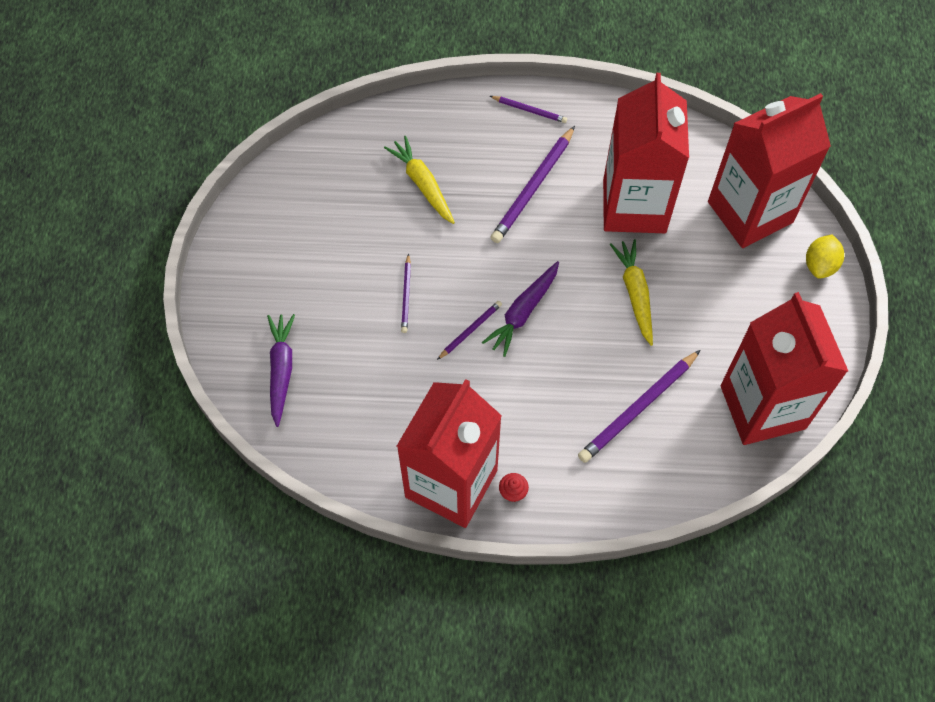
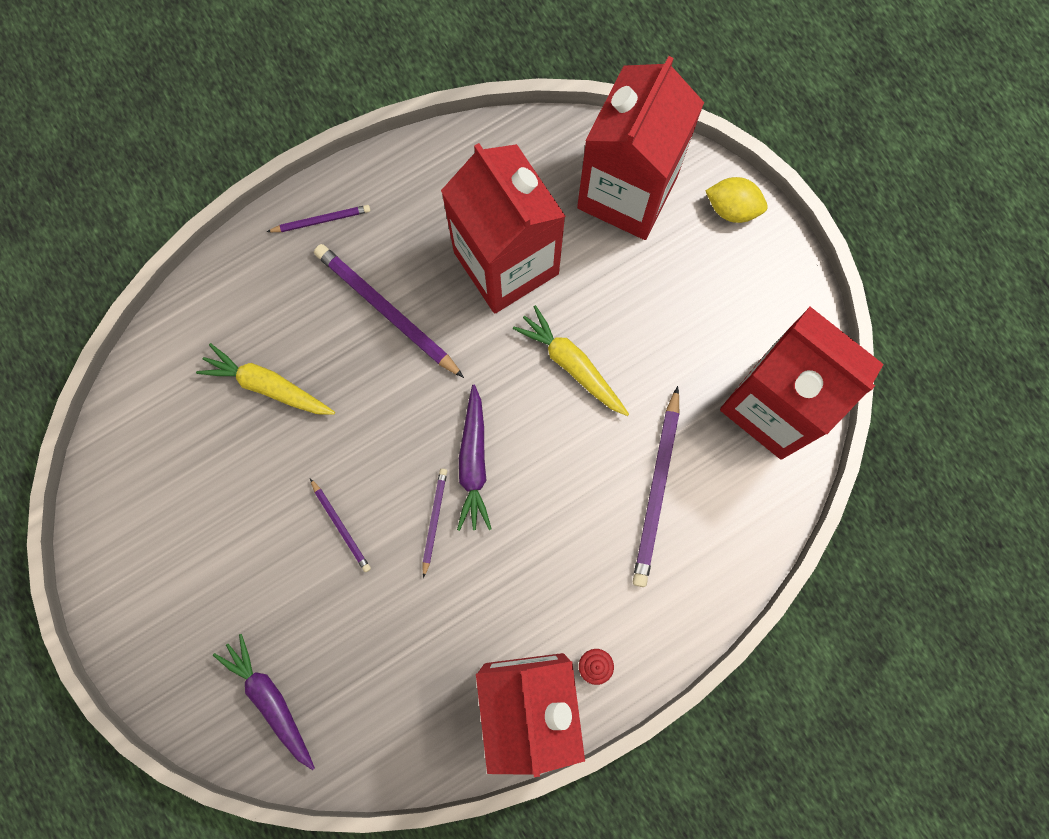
camera: 35 degrees left, 15 degrees up
purple pencil [490,126,575,243] -> purple pencil turned 135 degrees clockwise [314,244,464,378]
yellow lemon [806,234,844,279] -> yellow lemon turned 60 degrees counterclockwise [705,177,768,223]

